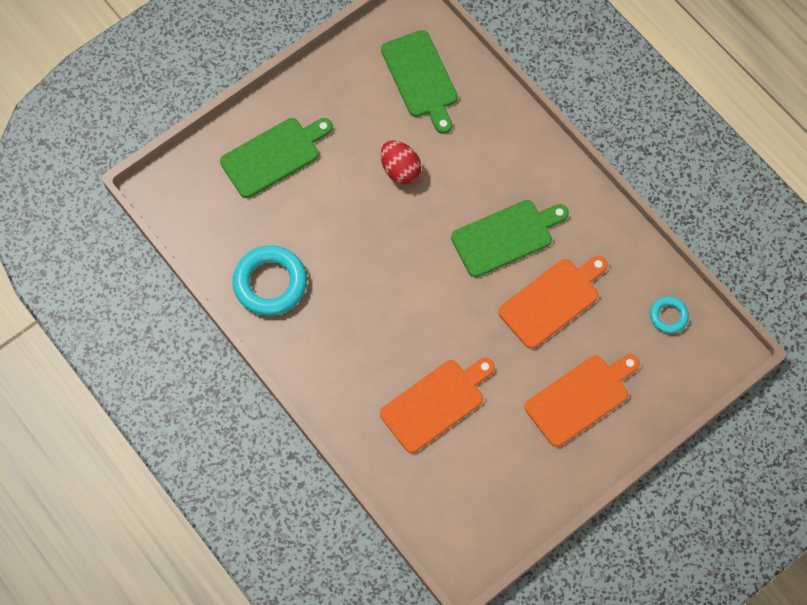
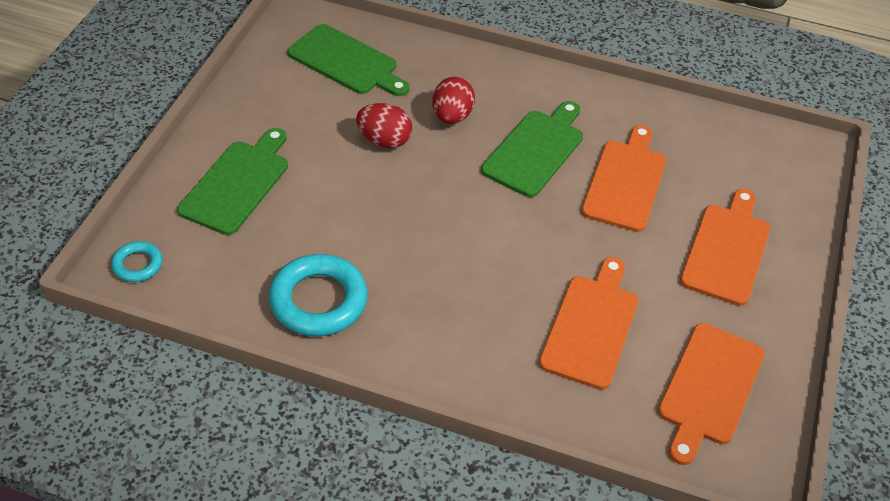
camera: 35 degrees left, 20 degrees down
turquoise ring [650,297,689,333] -> turquoise ring moved to [111,241,162,282]
none -> red egg [432,77,475,124]
none -> orange cutting board [658,323,765,465]

